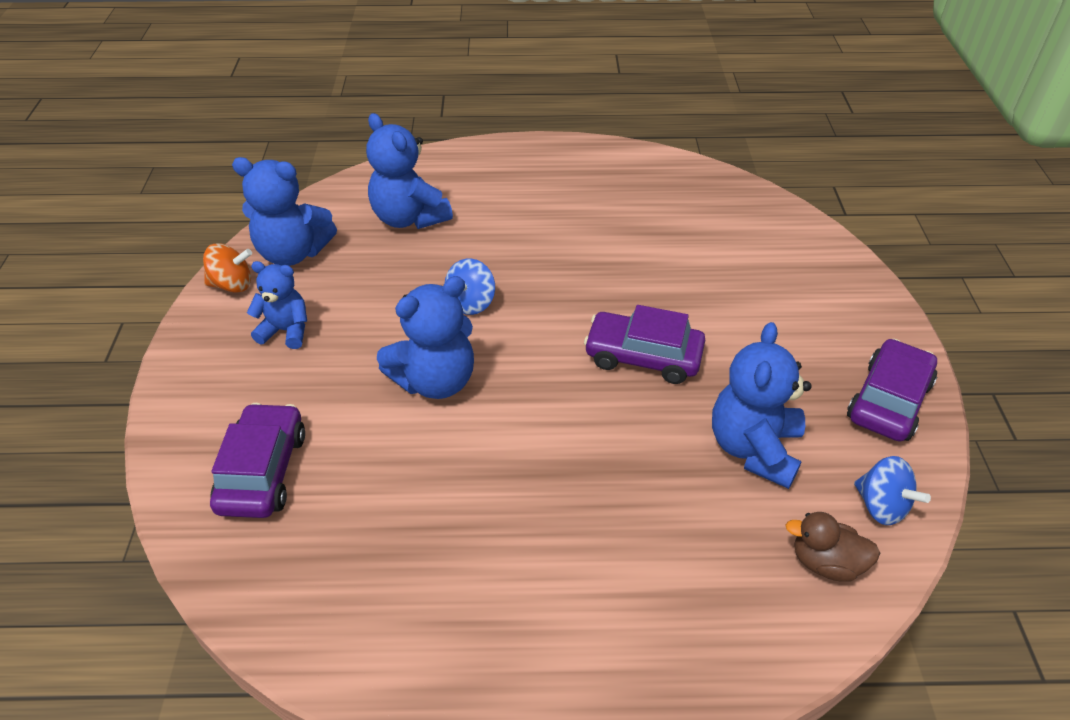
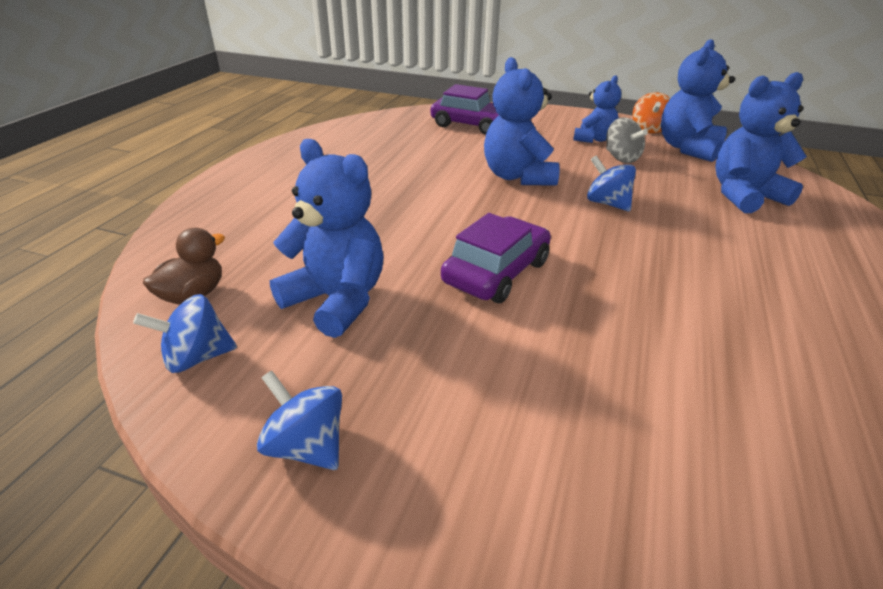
camera: 110 degrees right, 10 degrees down
purple car [847,339,937,442] -> blue spinning top [257,371,342,470]
none -> grey spinning top [606,117,648,163]

